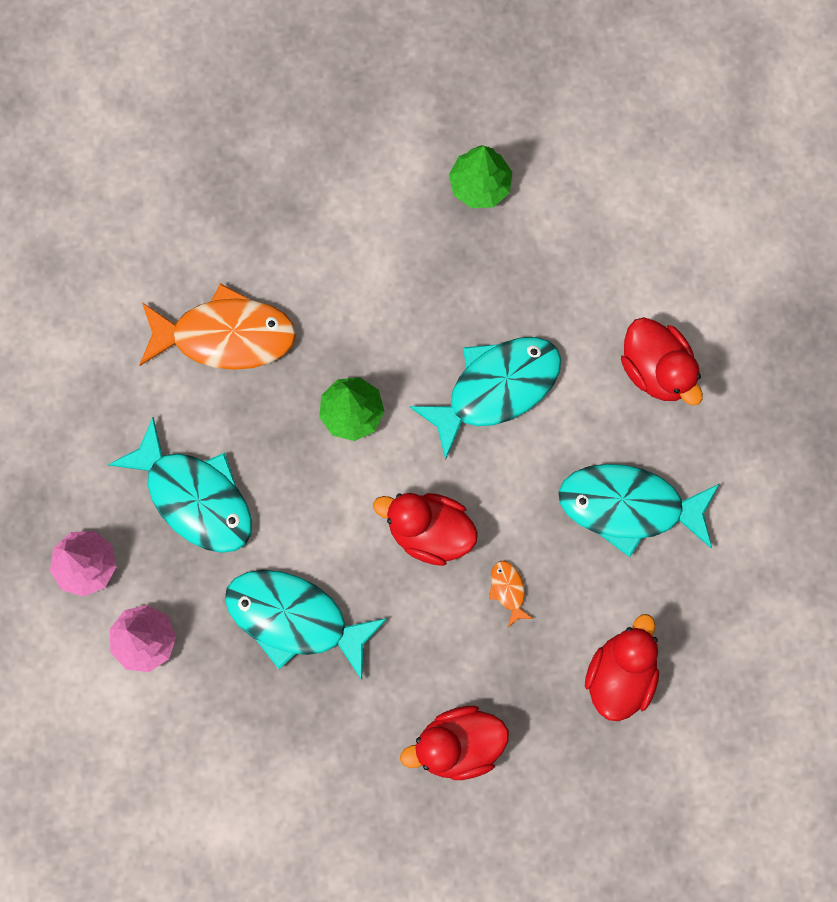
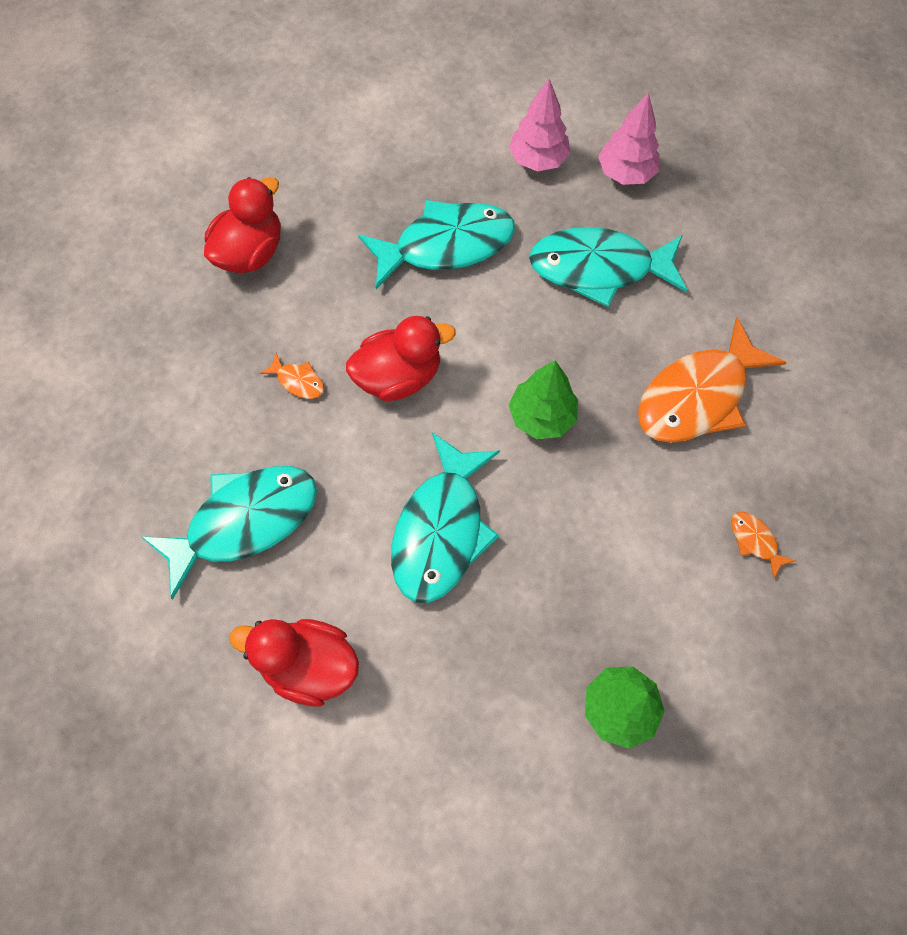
camera: 140 degrees right, 10 degrees down
red duck [585,614,659,721] -> none
none -> orange fish [731,512,796,578]

